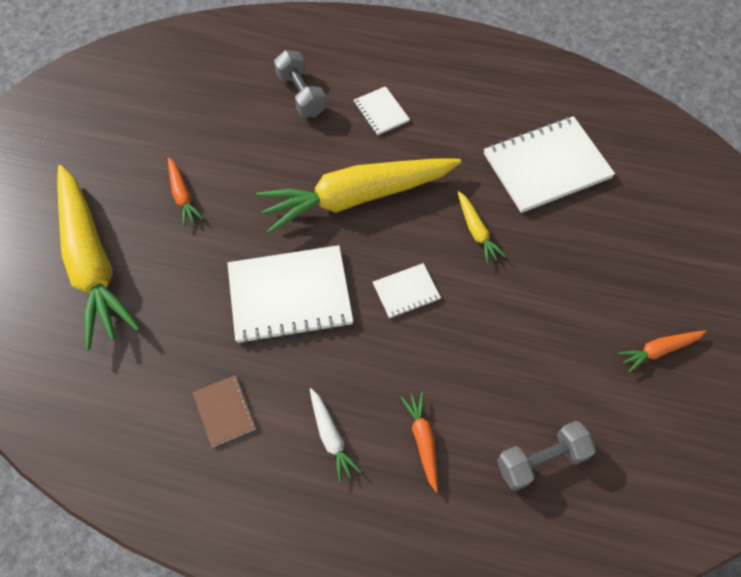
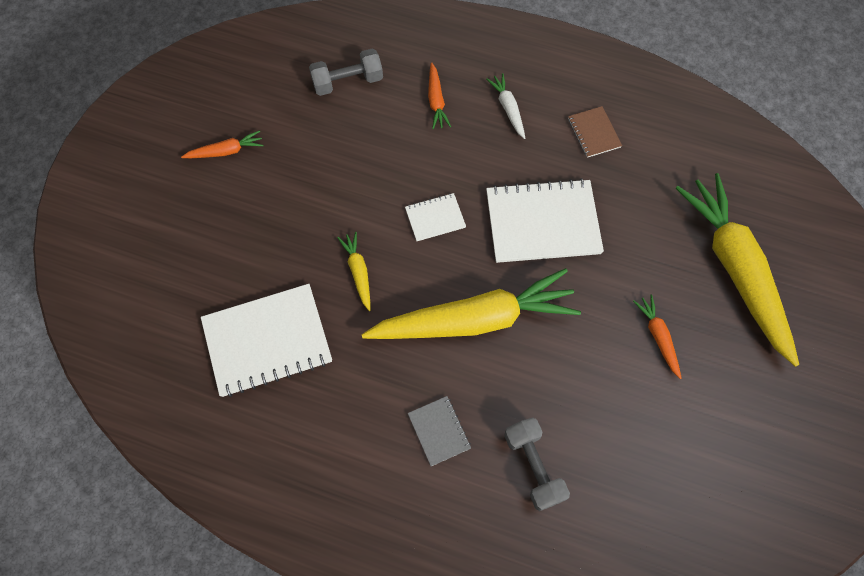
camera: 175 degrees left, 5 degrees up
white notebook [354,86,410,135] -> grey notebook [408,396,471,466]

